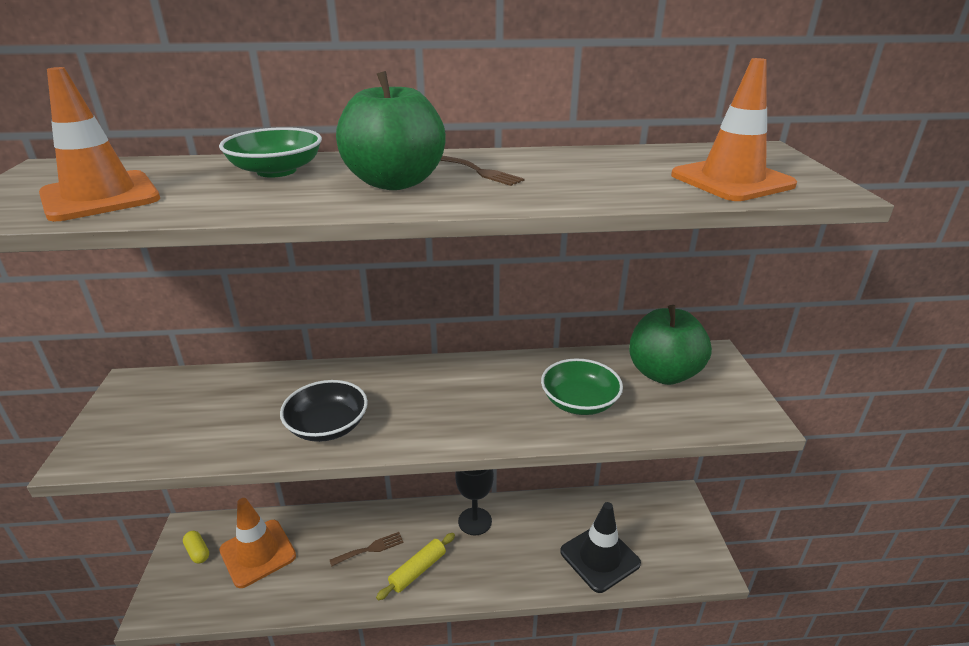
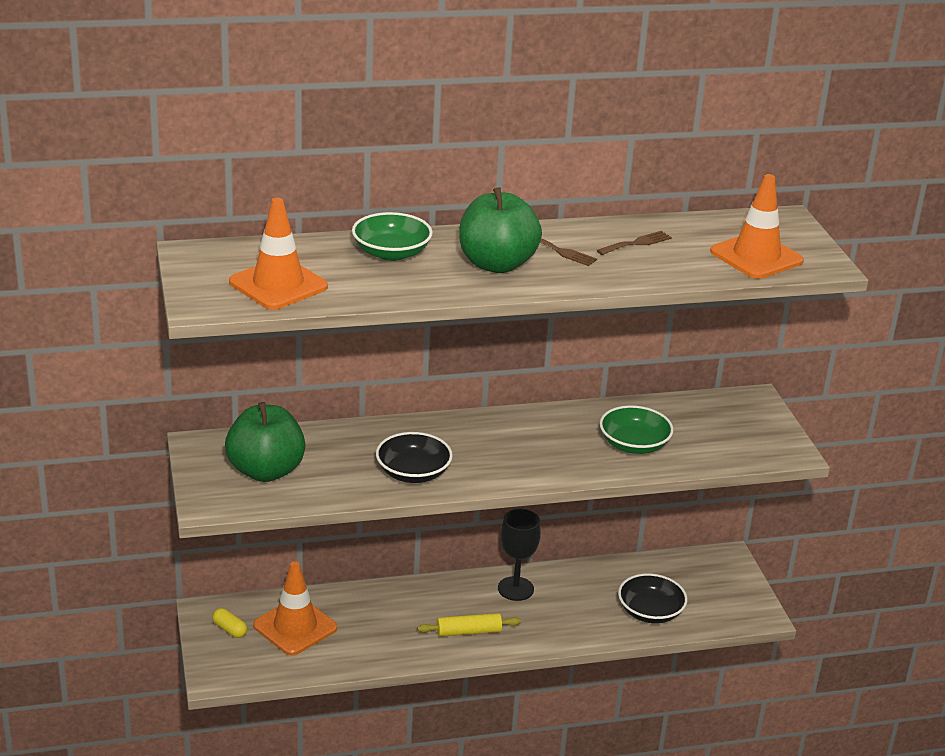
camera: 10 degrees left, 0 degrees up
brown fork [330,532,404,567] -> brown fork moved to [597,231,672,255]
yellow rolling pin [376,533,455,601] -> yellow rolling pin turned 45 degrees clockwise [418,613,521,637]
black traffic cone [560,502,641,593] -> black bowl [618,573,687,623]
green apple [629,305,712,385] -> green apple moved to [225,402,306,482]

